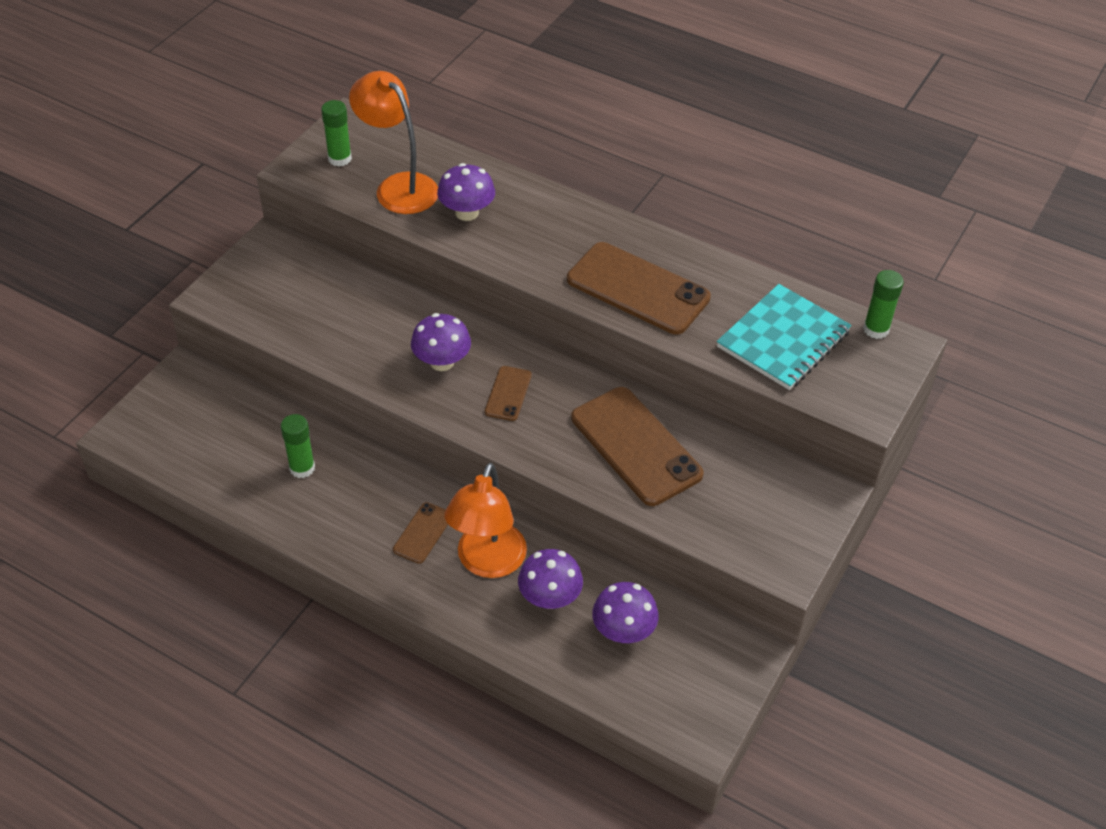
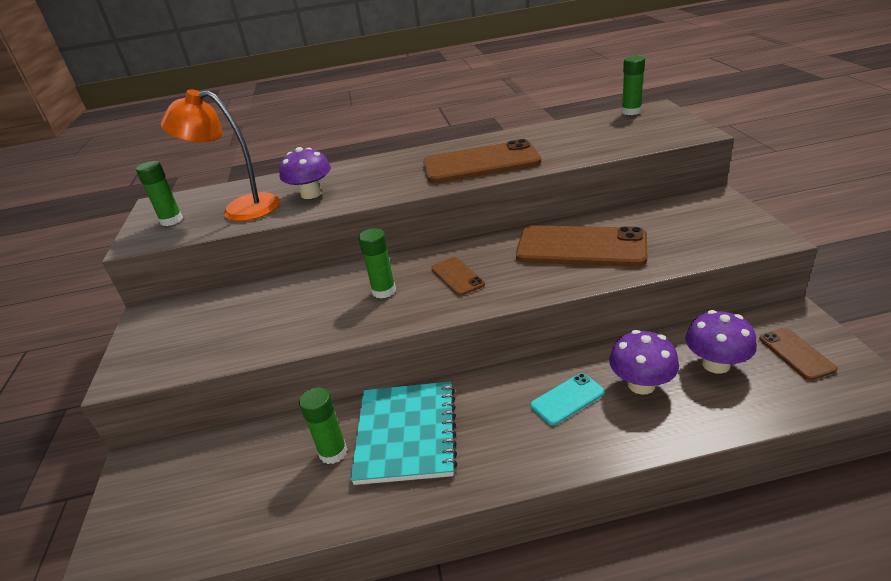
camera: 35 degrees left, 15 degrees down
brown phone [393,502,448,564] -> brown phone moved to [759,328,838,380]
purple mushroom [411,313,471,371] -> green glue stick [359,228,396,298]
orange lamp [444,463,527,578] -> turquoise phone [531,373,605,425]
turquoise notebook [717,284,851,390] -> turquoise notebook moved to [351,382,457,485]

